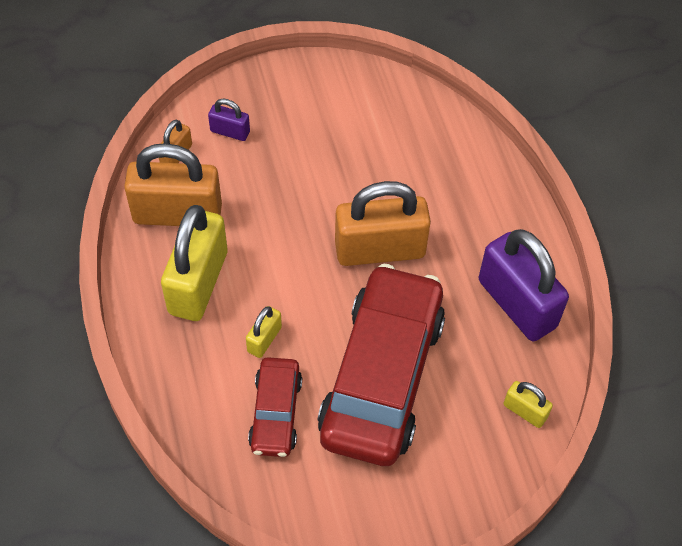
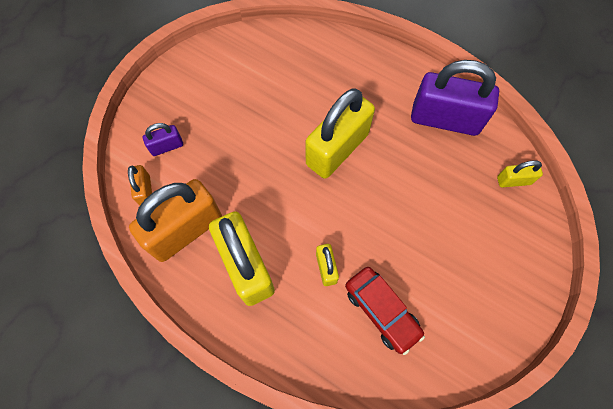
camera: 40 degrees left, 10 degrees up
red car [318,263,445,466] -> none
orange padlock [335,181,431,266] -> yellow padlock [306,88,375,179]

